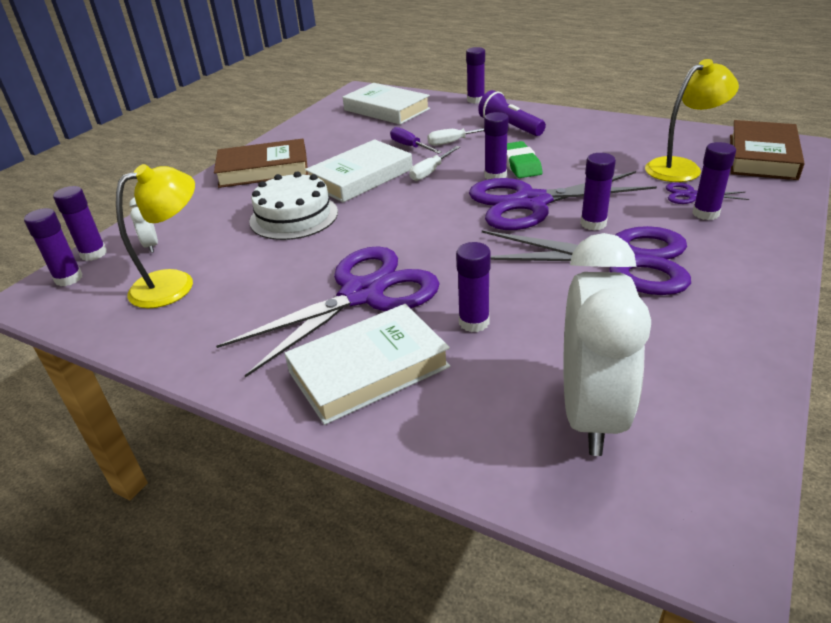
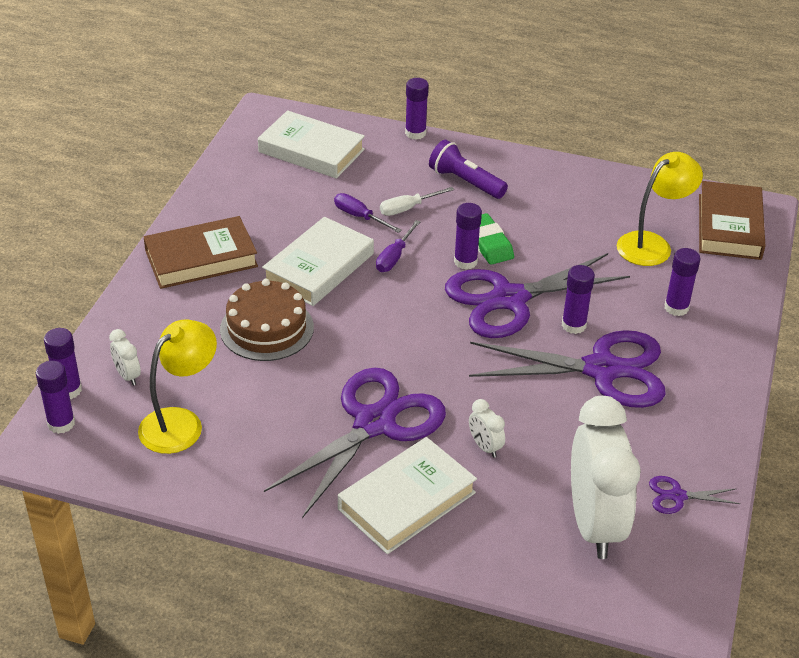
camera: 15 degrees left, 5 degrees up
white cake [249,171,338,240] -> brown cake [220,279,314,361]
white screwdriver [409,146,460,181] -> purple screwdriver [376,220,421,272]
purple glue stick [456,242,491,332] -> white clock [469,399,505,458]
purple scissors [666,183,749,204] -> purple scissors moved to [649,476,740,514]

